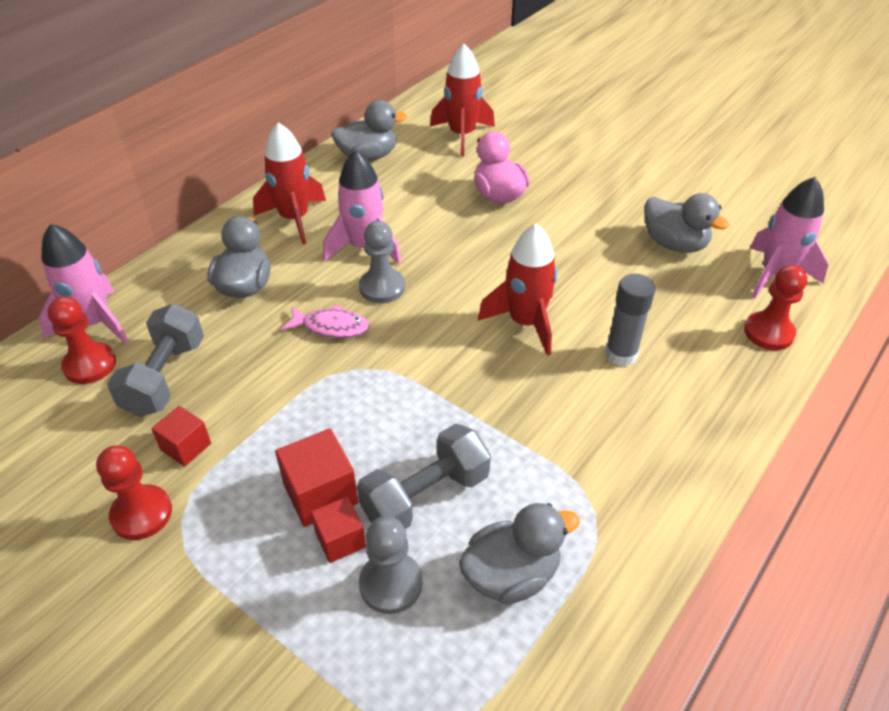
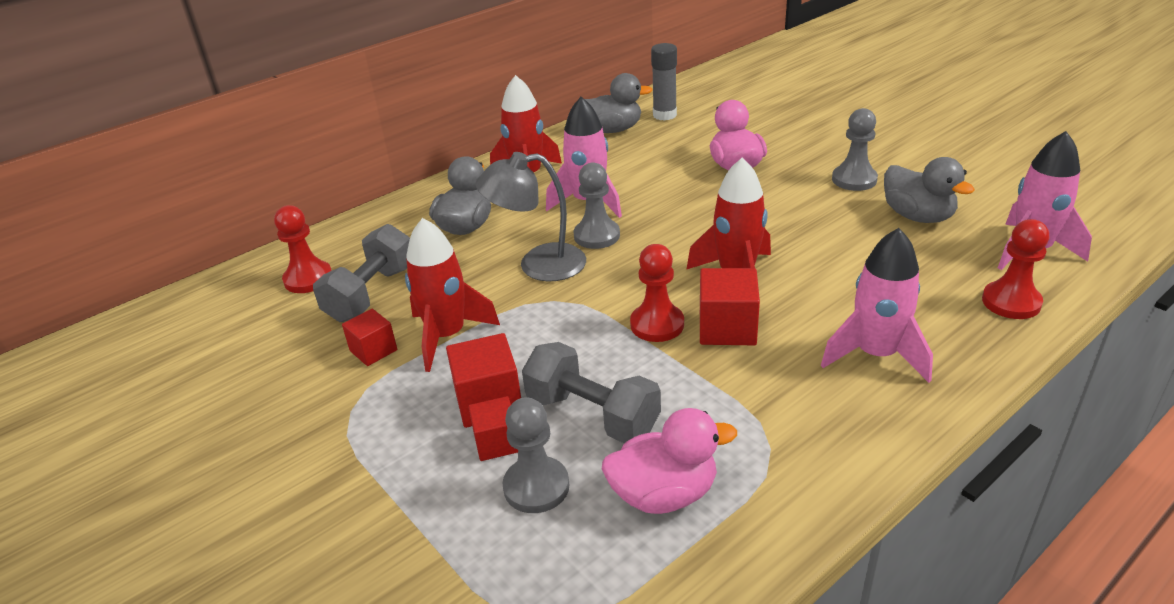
camera: 15 degrees right, 10 degrees down
pink rocket [38,224,129,344] -> pink rocket moved to [821,228,933,383]
red pawn [96,445,172,540] -> red pawn moved to [630,244,684,342]
pink fish [282,304,369,338] -> grey lamp [476,152,586,281]
grey dumbbell [357,424,491,529] -> grey dumbbell turned 60 degrees clockwise [522,342,661,443]
red rocket [430,44,495,156] -> red rocket moved to [405,218,500,372]
grey duck [459,503,580,605] -> pink duck [602,408,737,514]
grey glue stick [605,274,655,366] -> grey glue stick moved to [651,43,677,121]
none -> red cube [700,268,760,345]
none -> grey pawn [832,108,878,191]

